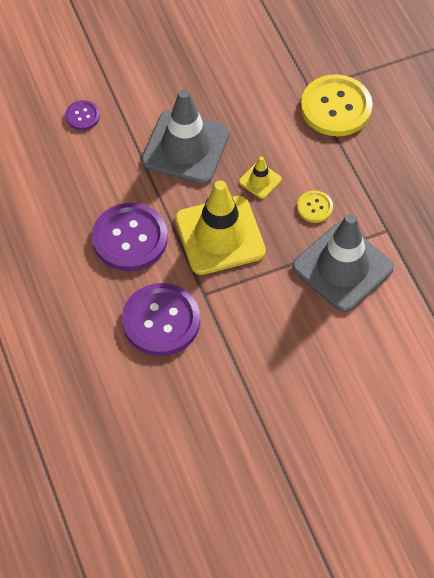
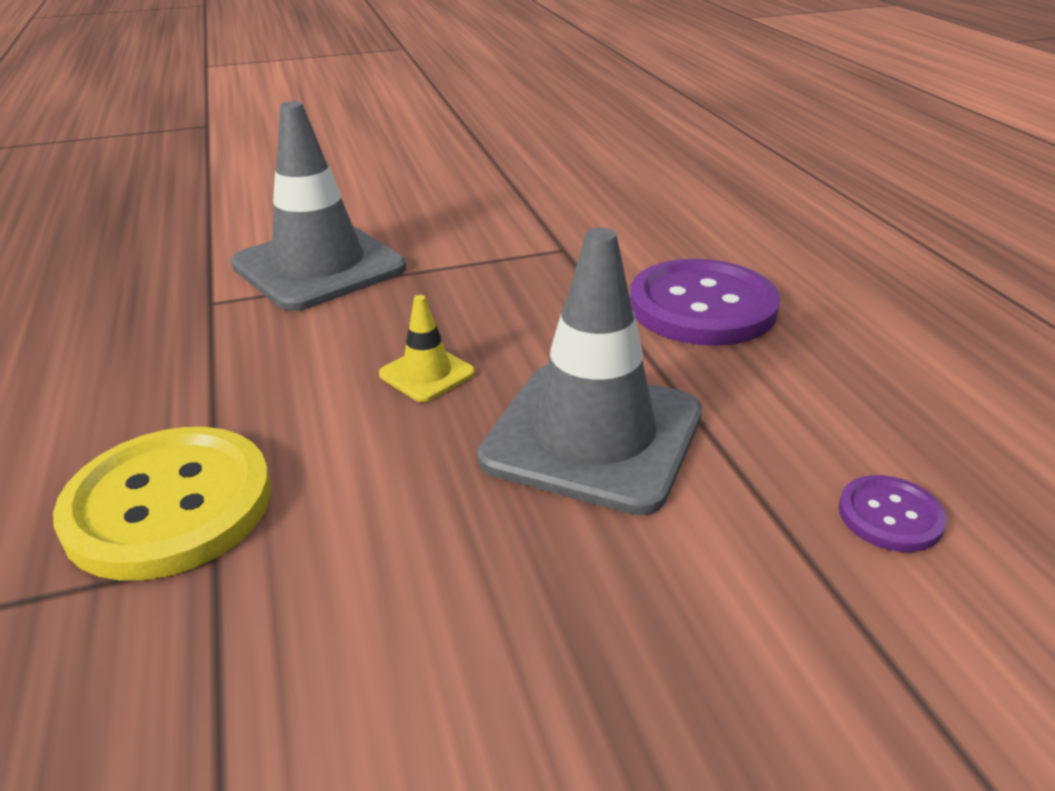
camera: 175 degrees left, 25 degrees down
purple button [122,283,200,356] -> none
yellow traffic cone [175,180,266,275] -> none
yellow button [297,190,333,223] -> none

